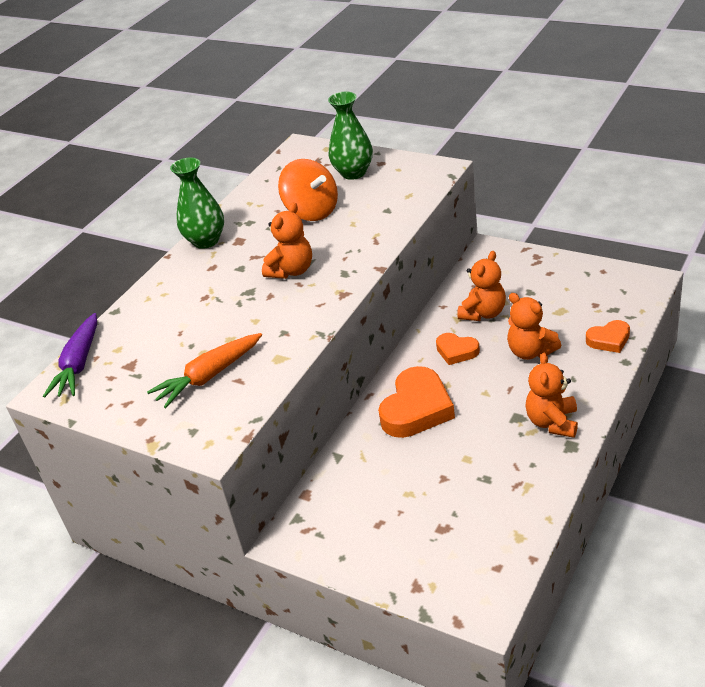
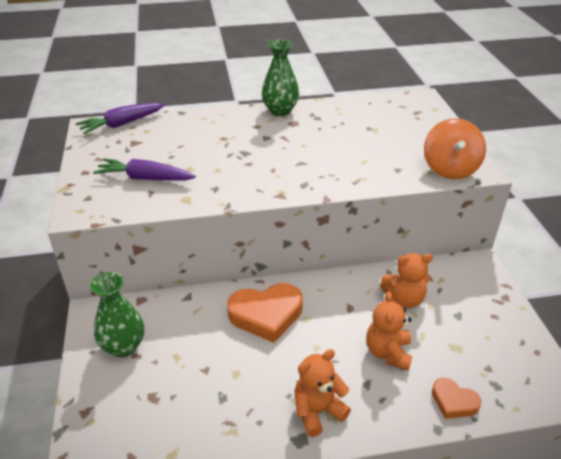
camera: 45 degrees right, 0 degrees up
orange carrot [147,333,262,408] -> purple carrot [93,158,196,181]
orange teddy bear [262,202,312,279] -> none
orange spinning top [278,159,338,221] -> orange spinning top moved to [424,118,486,179]
green vase [328,91,373,180] -> green vase moved to [90,272,144,357]
orange heart [436,333,480,365] -> none

